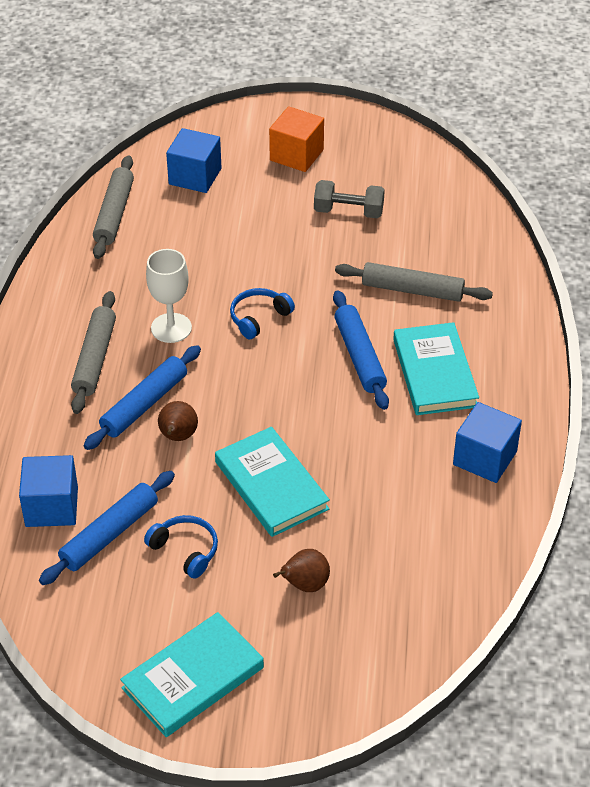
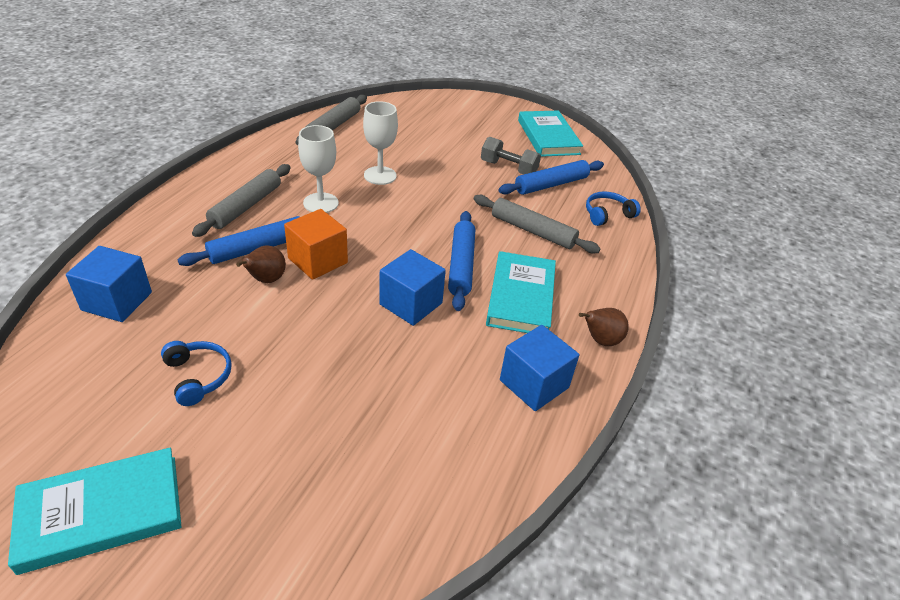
camera: 15 degrees right, 5 degrees down
blue rolling pin [39,471,175,585] -> blue rolling pin moved to [499,160,604,195]
blue cube [166,128,221,193] -> blue cube moved to [379,249,446,326]
turquoise book [215,427,330,537] -> turquoise book moved to [518,111,583,157]
blue headphones [230,288,295,339] -> blue headphones moved to [586,191,641,226]
orange cube [269,106,324,172] -> orange cube moved to [284,209,348,280]
brown pear [273,549,330,592] -> brown pear moved to [579,308,629,346]
none -> white goblet [363,101,398,185]

